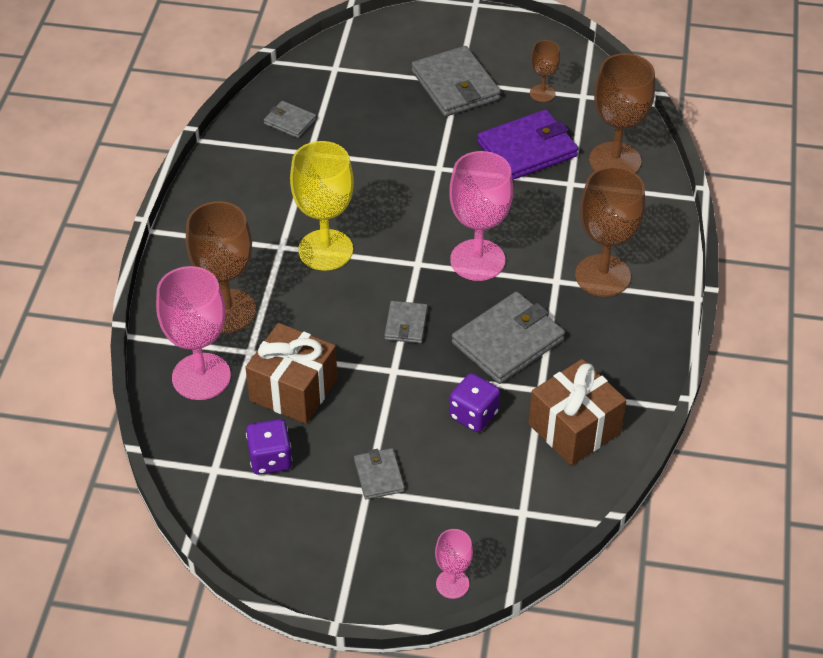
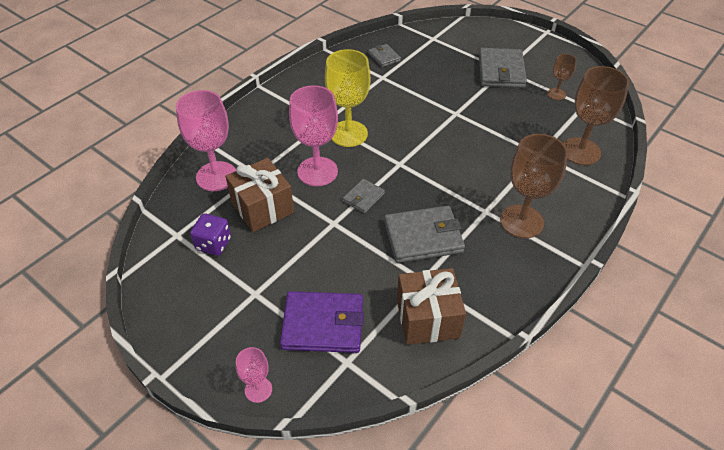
camera: 30 degrees right, 0 degrees up
brown goblet [186,201,256,333] -> none
grey wallet [354,448,405,500] -> none
pink goblet [449,151,513,281] -> pink goblet moved to [289,85,338,186]
purple dice [449,373,500,432] -> none
purple wallet [477,110,578,180] -> purple wallet moved to [280,291,364,353]

